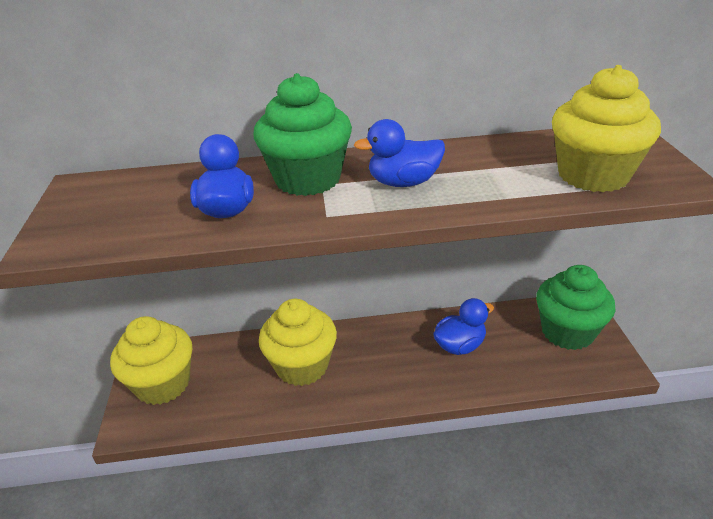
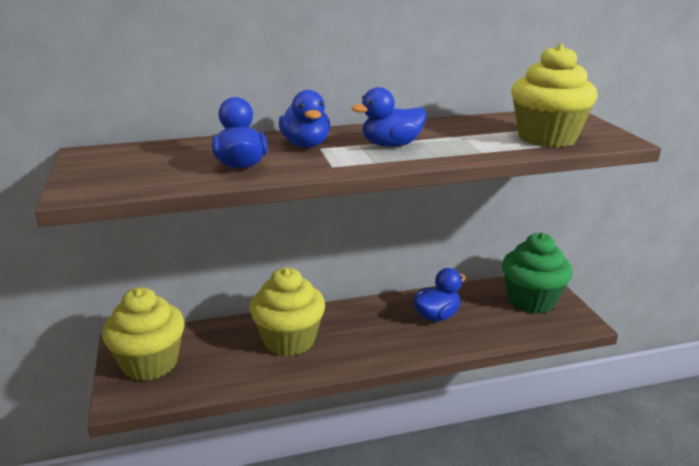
camera: 10 degrees left, 10 degrees down
green cupcake [253,73,352,196] -> blue duck [279,90,330,148]

